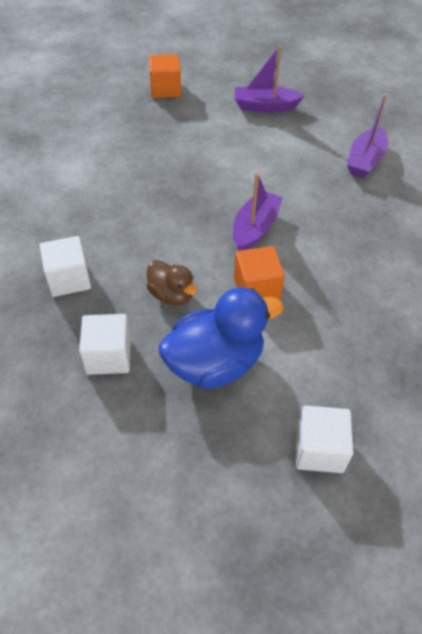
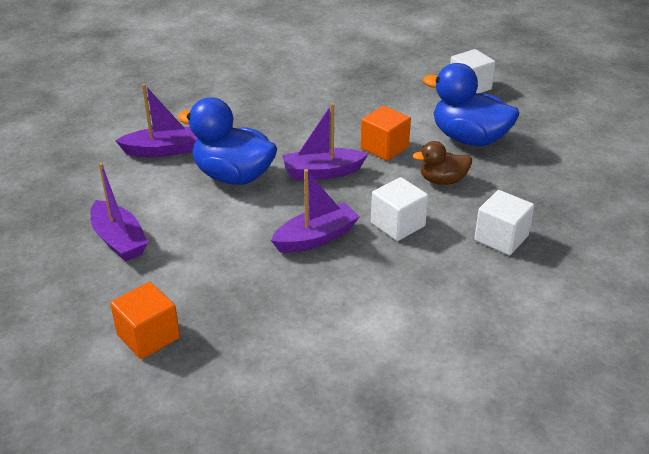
camera: 125 degrees left, 15 degrees down
white cube [79,314,131,375] -> white cube moved to [371,177,428,241]
brown duck [146,260,197,306] -> brown duck turned 105 degrees counterclockwise [413,141,472,185]
none -> blue duck [178,97,277,185]
none -> purple boat [271,169,360,253]

